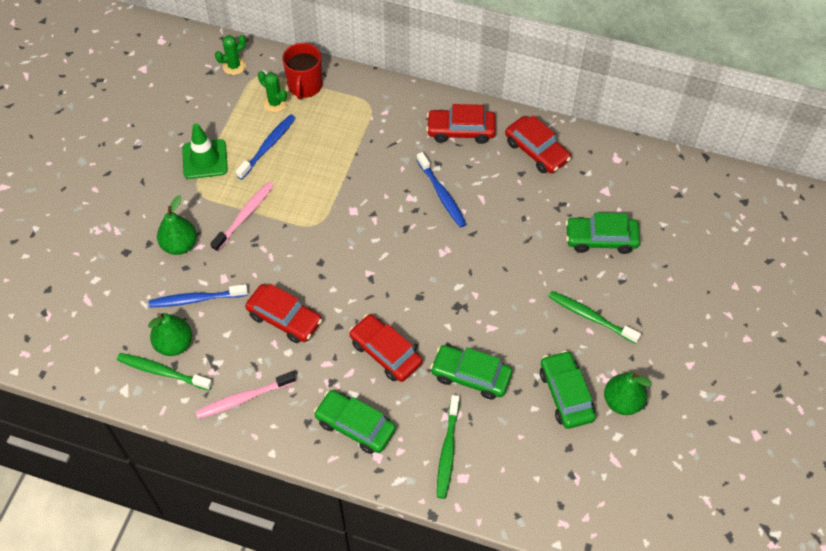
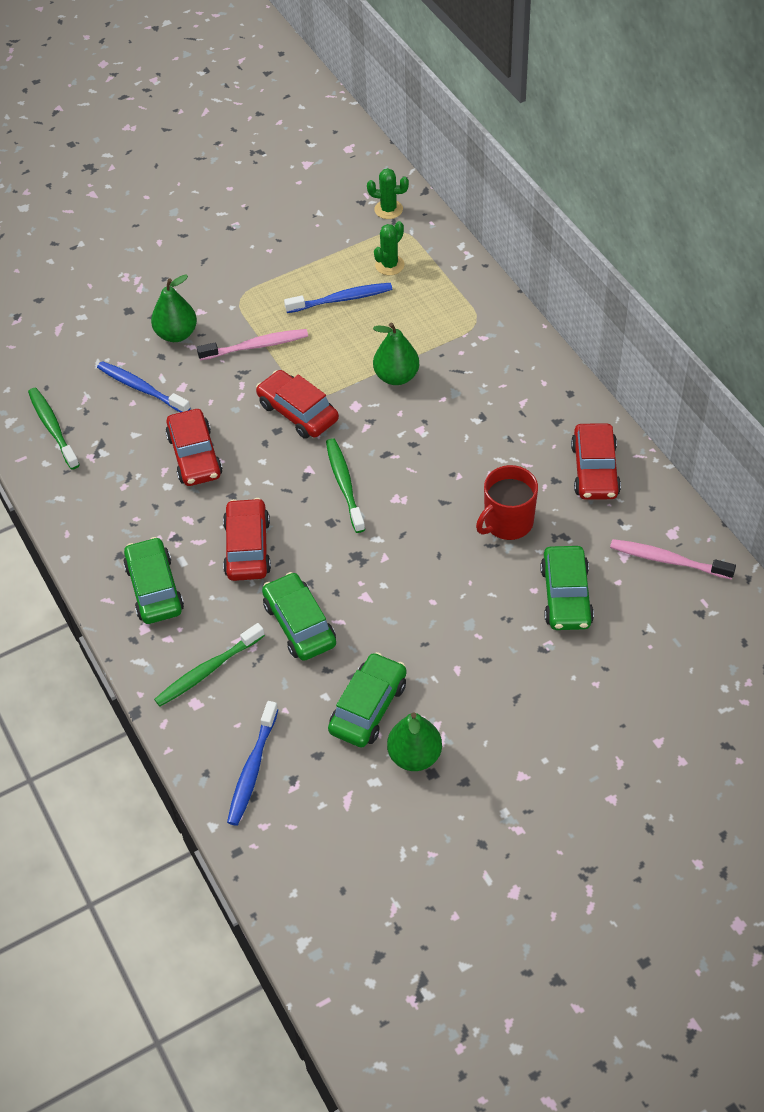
camera: 45 degrees right, 5 degrees down
green pear [148,313,192,356] -> green pear moved to [373,323,419,385]
green traffic cone [182,123,228,179] -> none
pink toothbrush [195,371,296,419] -> pink toothbrush moved to [610,539,736,580]
green cactus [258,71,287,112] -> green cactus turned 45 degrees clockwise [374,221,405,275]
red mug [282,43,323,100] -> red mug moved to [476,465,538,540]
blue toothbrush [417,152,466,228] -> blue toothbrush moved to [227,701,278,826]
red car [426,104,496,144] -> red car moved to [256,370,339,439]
green toothbrush [548,291,641,344] -> green toothbrush moved to [326,438,365,533]
green car [566,212,640,254] -> green car turned 135 degrees counterclockwise [540,546,594,630]

